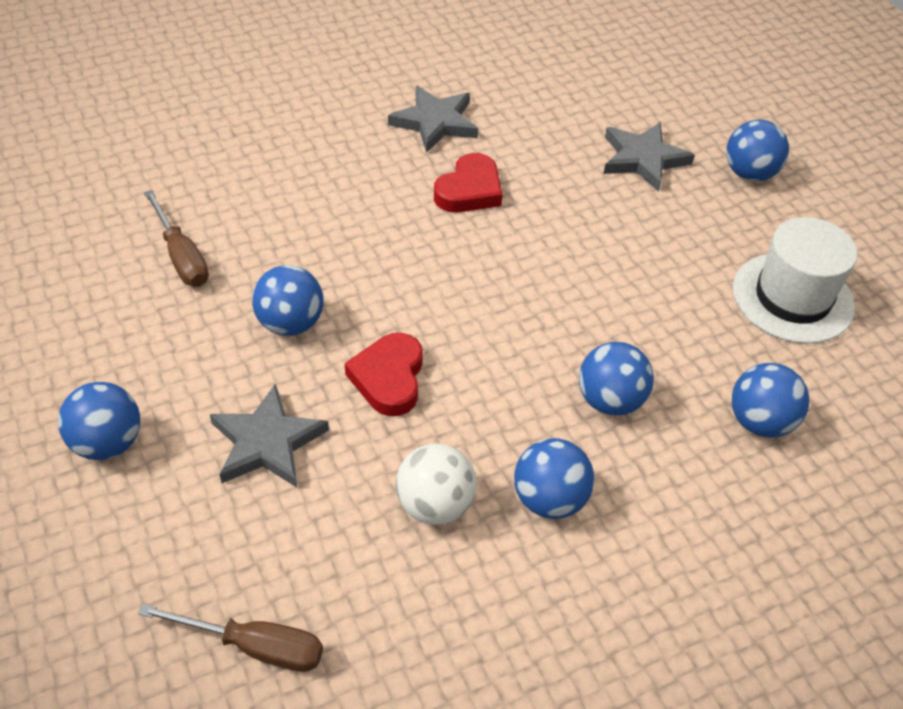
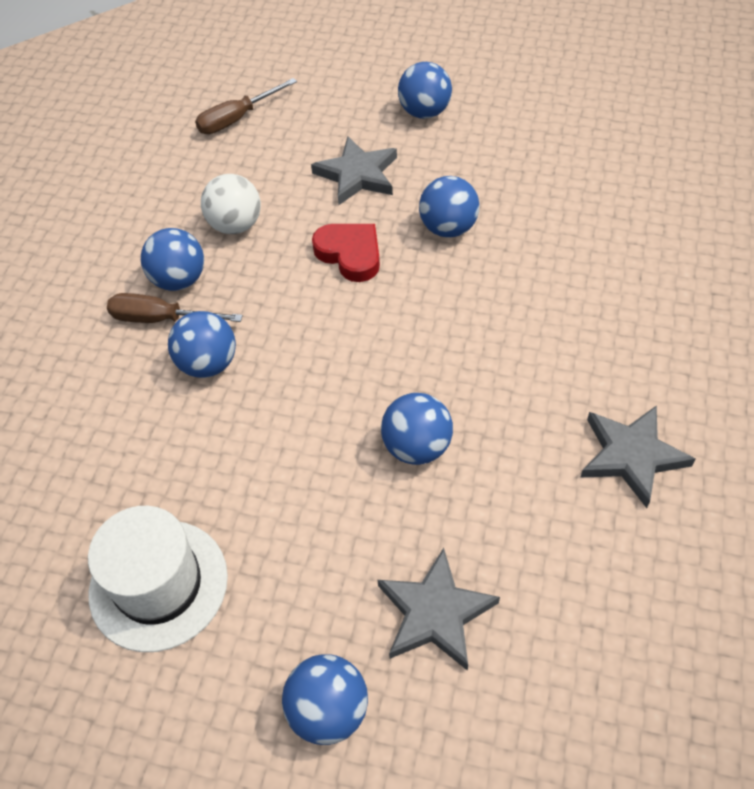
camera: 135 degrees right, 5 degrees up
brown screwdriver [144,190,209,287] -> brown screwdriver moved to [107,293,243,323]
red heart [434,153,503,212] -> none
blue ball [732,363,810,438] -> blue ball moved to [381,393,453,465]

